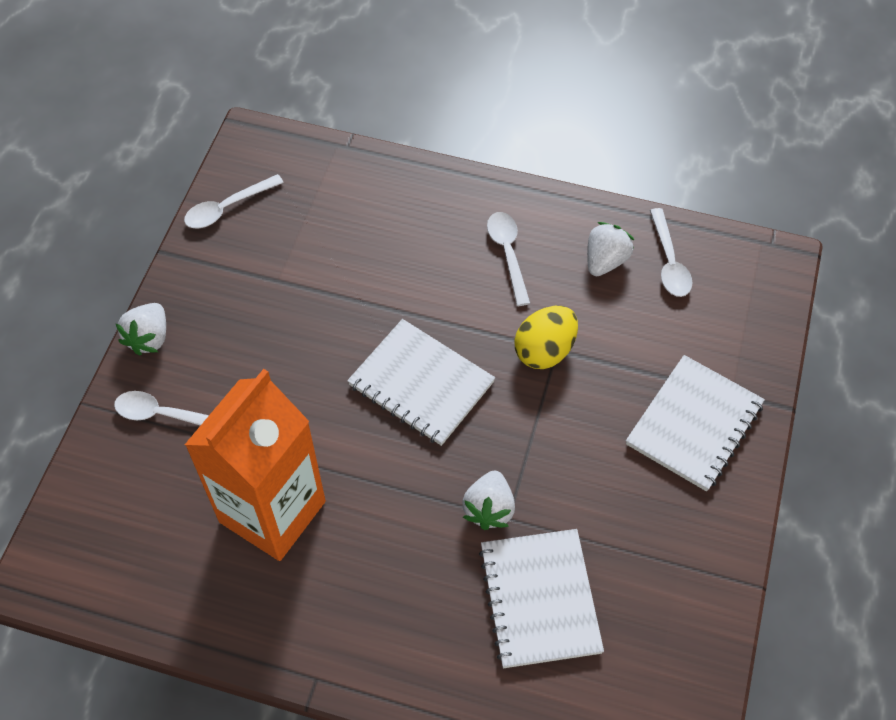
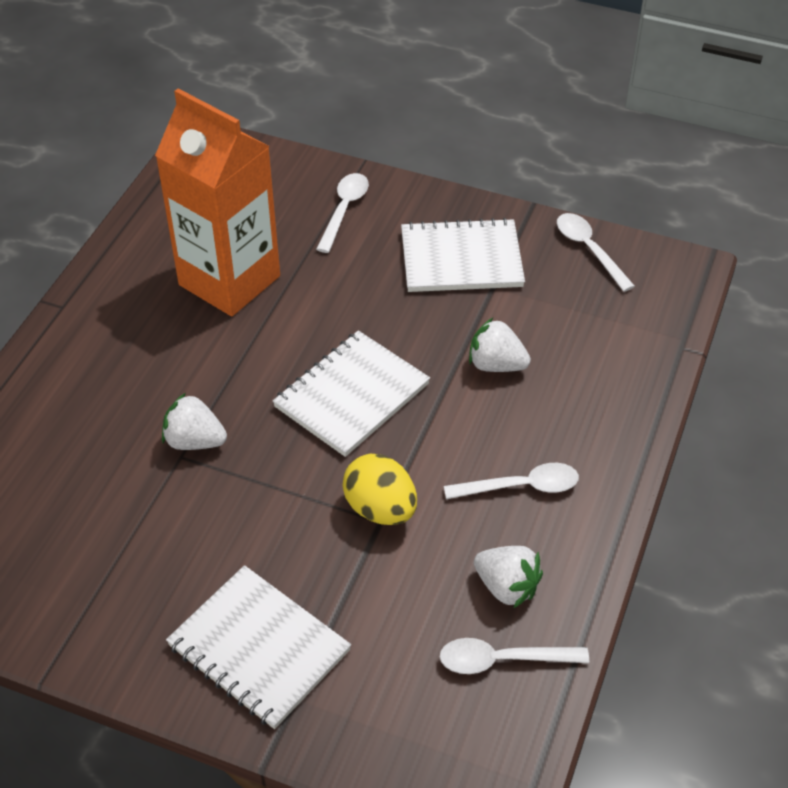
camera: 95 degrees right, 10 degrees down
white strawberry [115,303,166,356] -> white strawberry moved to [469,318,531,372]
white notebook [479,529,604,668] -> white notebook moved to [401,218,525,292]

